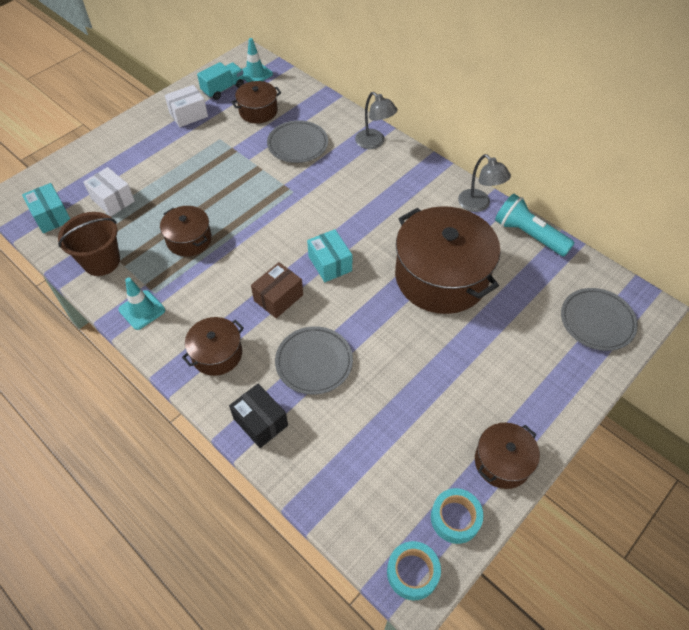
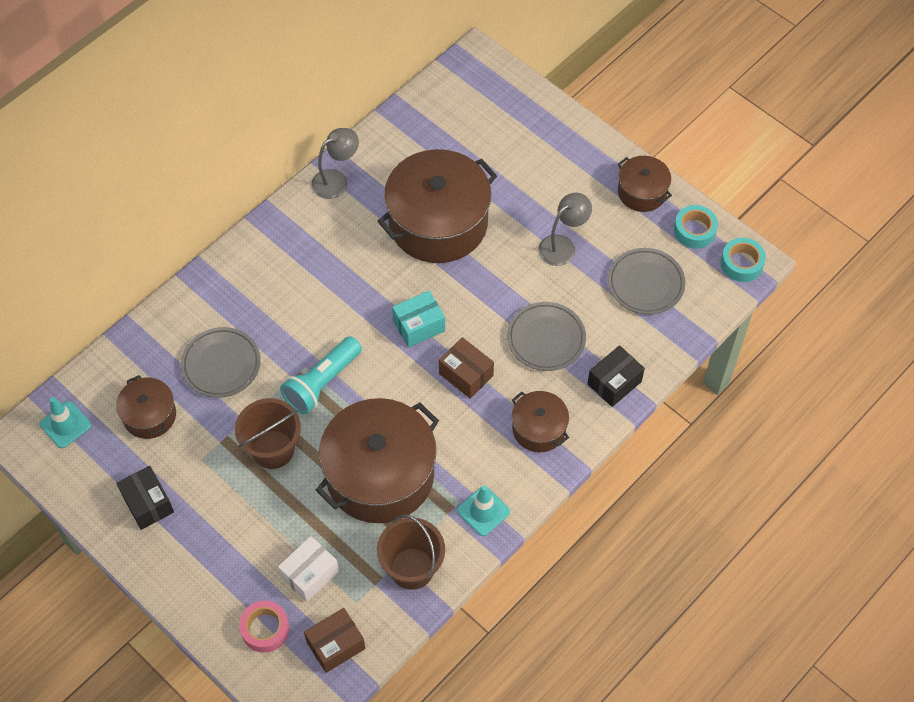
camera: 90 degrees left, 5 degrees up
turquoise box [22,183,70,233] -> brown box [304,608,365,673]
brown pot [160,206,212,257] -> brown pot [316,398,439,523], size x1.98
white box [165,85,208,127] -> black box [117,466,174,530]
turquoise truck [197,62,244,100] -> none
grey lamp [355,92,398,149] -> grey lamp moved to [538,193,592,266]
turquoise flashlight [495,194,574,257] -> turquoise flashlight moved to [280,336,362,414]
grey plate [561,288,638,351] -> grey plate moved to [608,248,685,315]
none -> brown bucket [235,398,301,469]
none -> pink tape [239,601,289,653]

